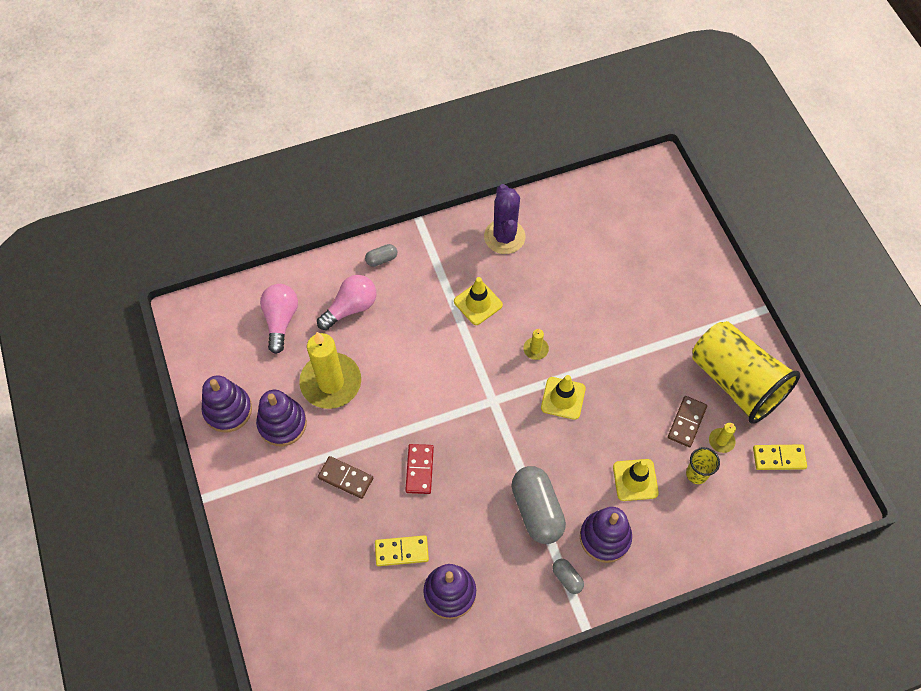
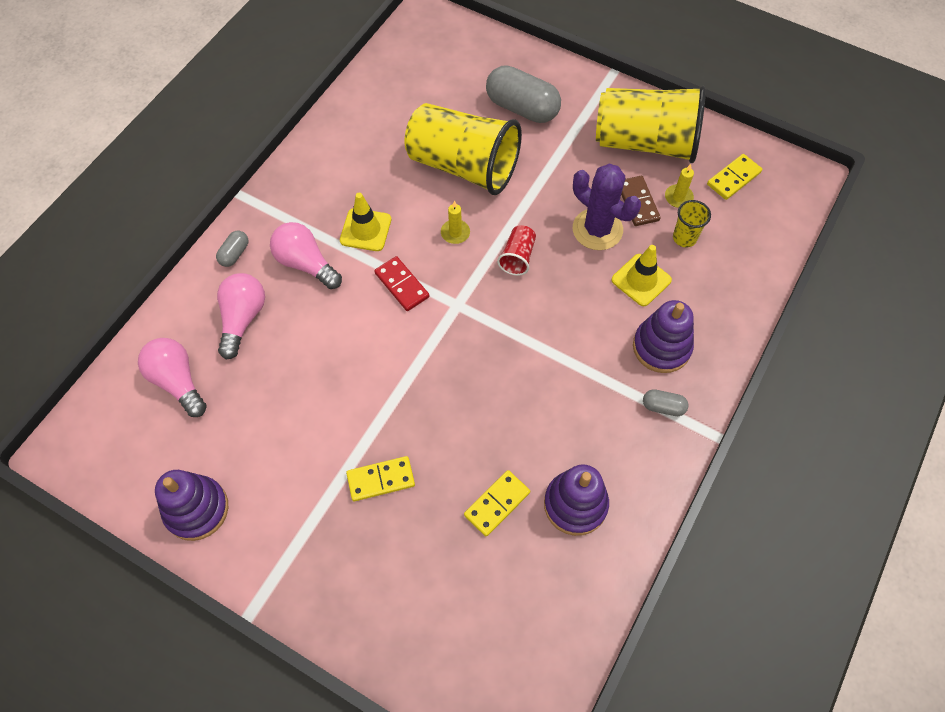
camera: 40 degrees left, 0 degrees up
purple stacking toy [256,390,307,446] -> none
yellow candle [299,332,361,409] -> none
brown domino [318,456,373,499] -> yellow domino [346,456,415,501]
red domino [405,444,434,494] -> red domino moved to [374,256,429,311]
purple cactus [484,184,525,254] -> purple cactus moved to [573,163,641,250]
grey capsule [512,466,566,544] -> grey capsule moved to [486,65,561,123]
yellow traffic cone [541,375,586,420] -> red cup [497,225,536,276]
none -> pink light bulb [270,222,342,289]
none -> yellow cup [404,103,522,195]

